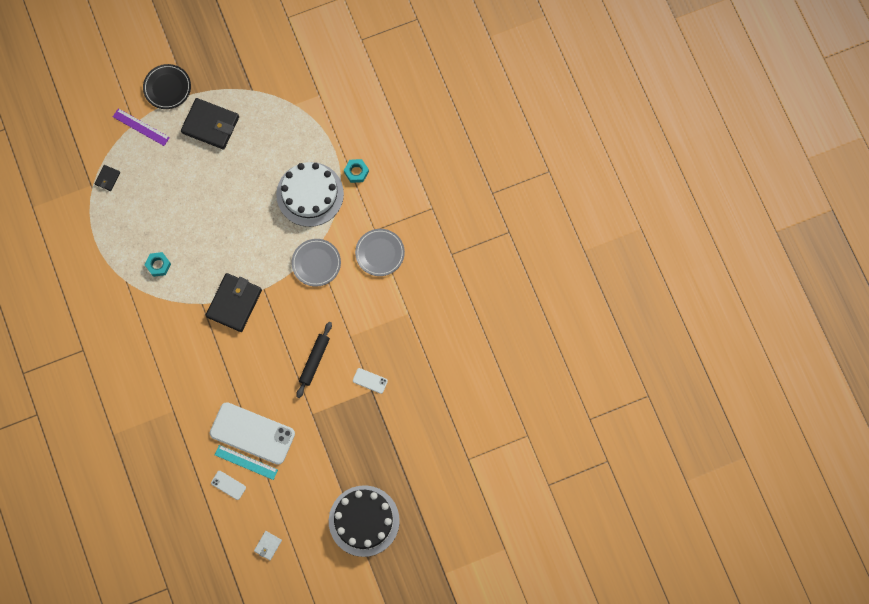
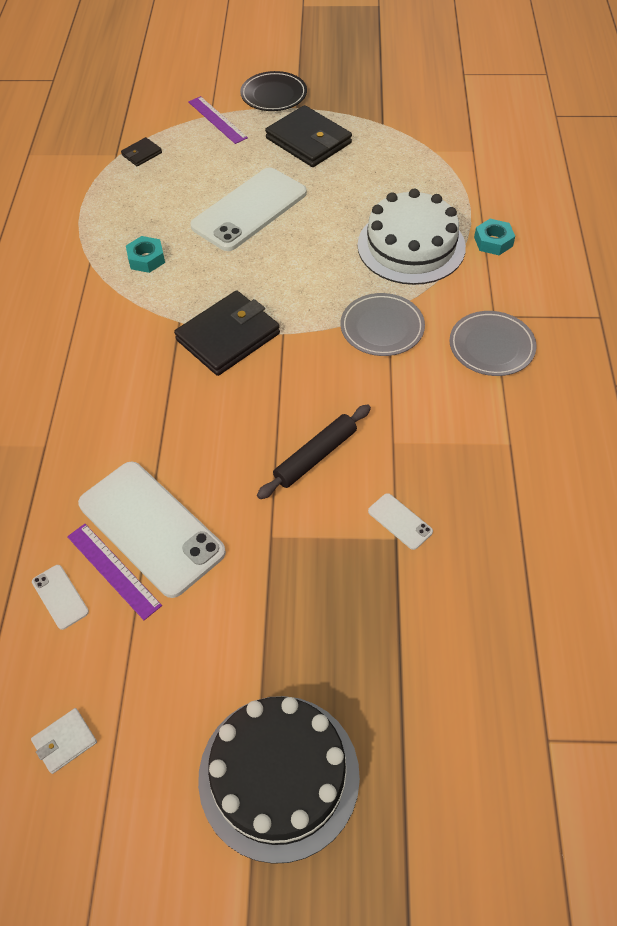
camera: 25 degrees right, 20 degrees down
turquoise ruler [215,445,278,480] -> purple ruler [67,524,162,620]
none -> white phone [190,167,307,251]

